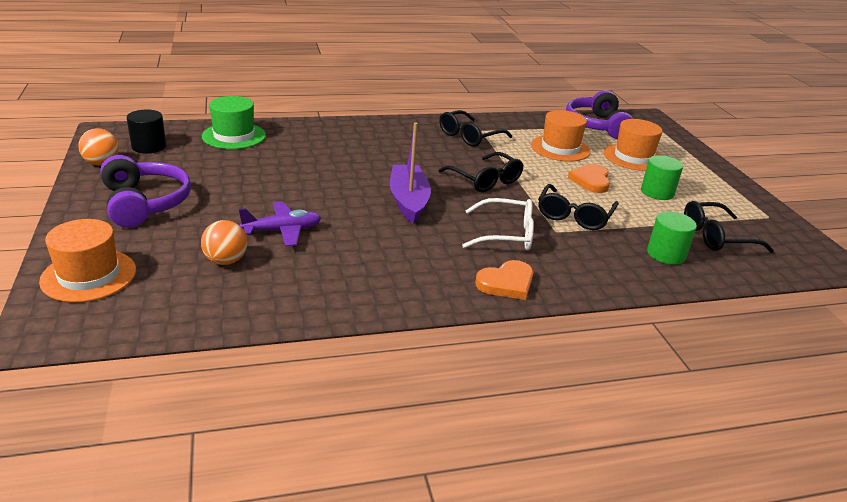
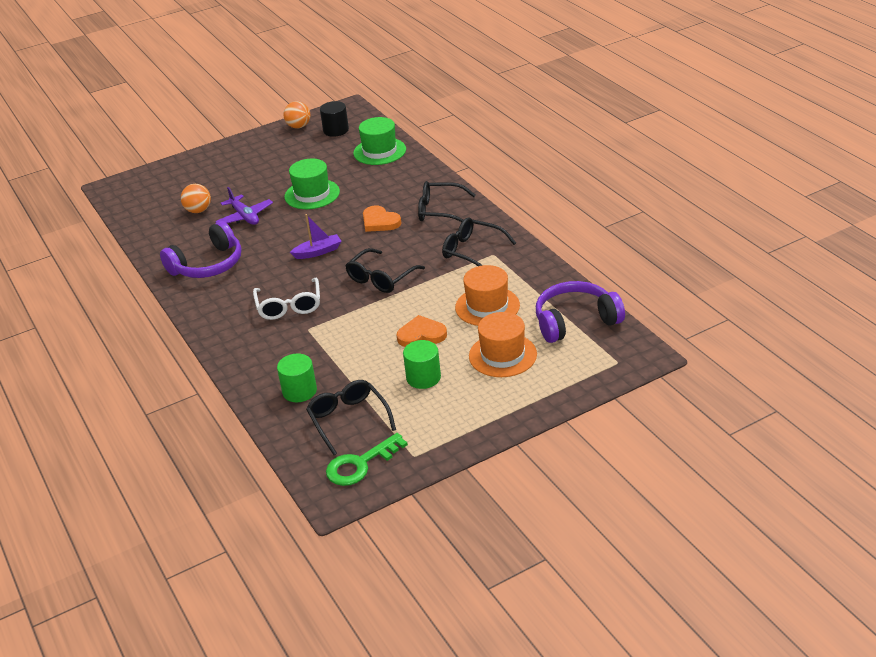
camera: 80 degrees right, 5 degrees up
orange hat [39,219,136,302] -> none
purple headphones [100,155,191,228] -> purple headphones moved to [160,221,241,278]
purple boat [390,123,431,224] -> purple boat [290,214,341,259], size x0.63
orange heart [475,260,533,300] -> orange heart moved to [363,206,401,232]
black glasses [538,184,619,230] -> black glasses moved to [418,181,476,222]
none -> green hat [284,159,340,209]
none -> green key [326,433,408,486]

